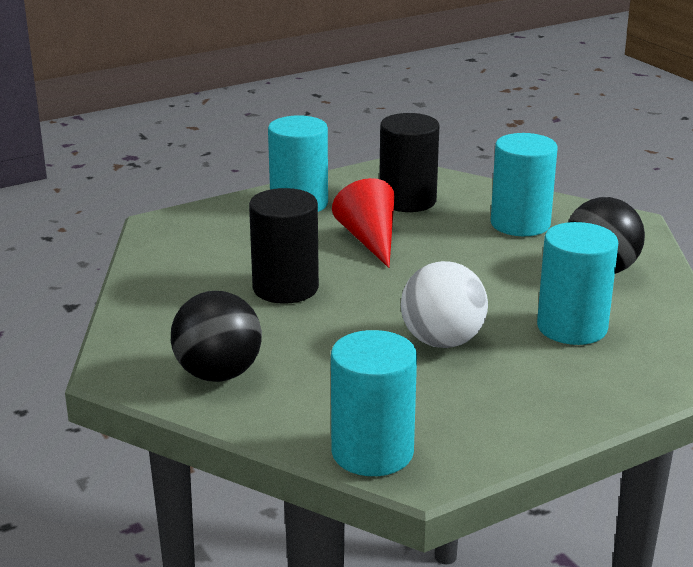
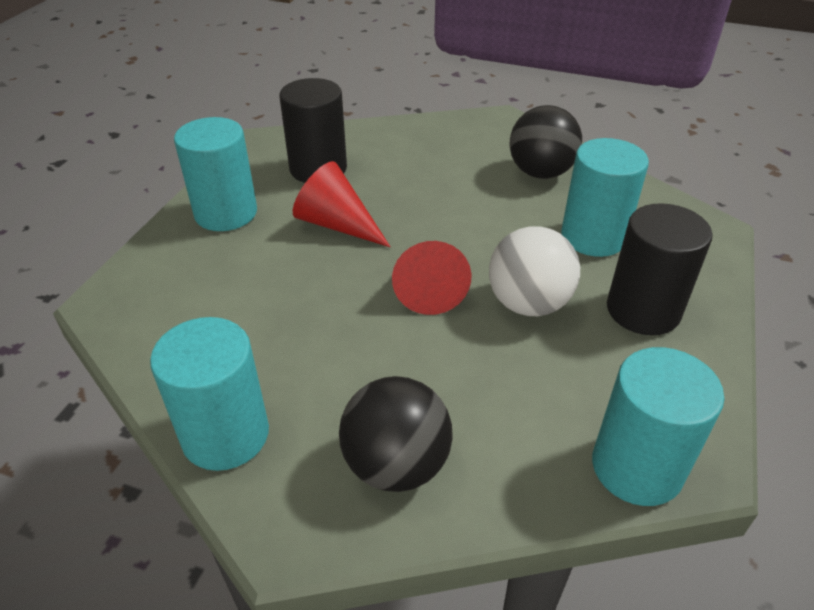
camera: 40 degrees left, 15 degrees up
black cylinder [249,188,319,304] -> black cylinder moved to [607,203,712,335]
turquoise cylinder [491,133,557,236] -> turquoise cylinder moved to [150,317,269,471]
none -> red cone [392,241,471,315]

